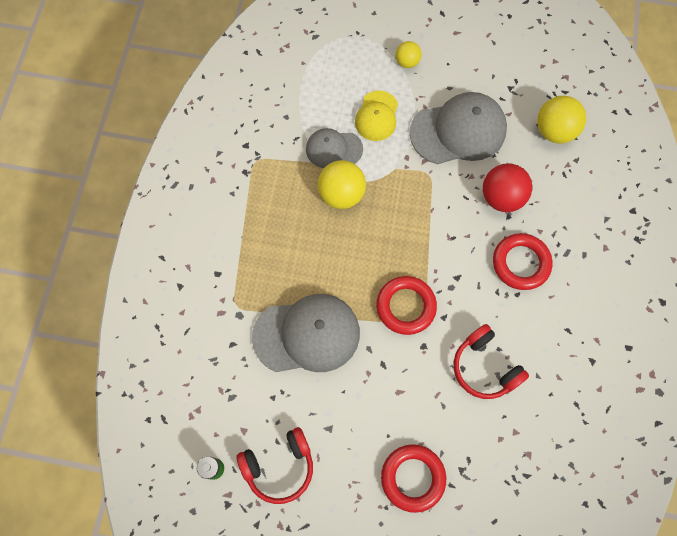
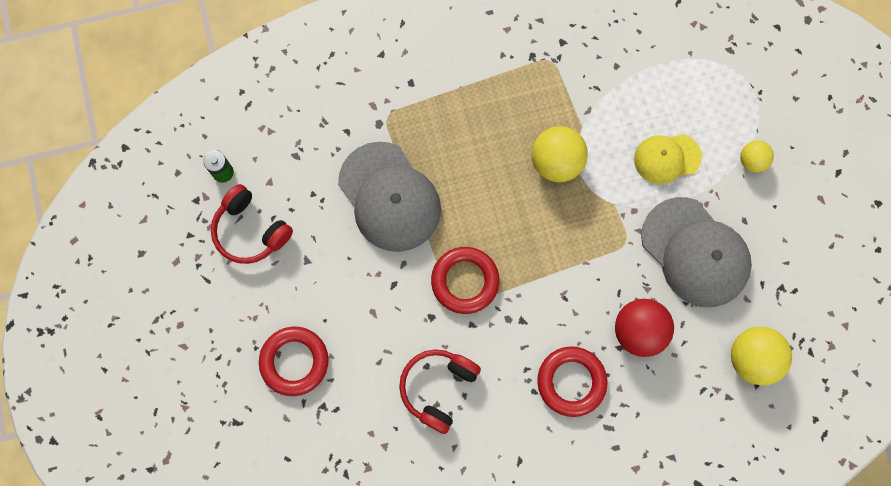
camera: 65 degrees right, 5 degrees up
grey cap [306,128,363,168] -> none

